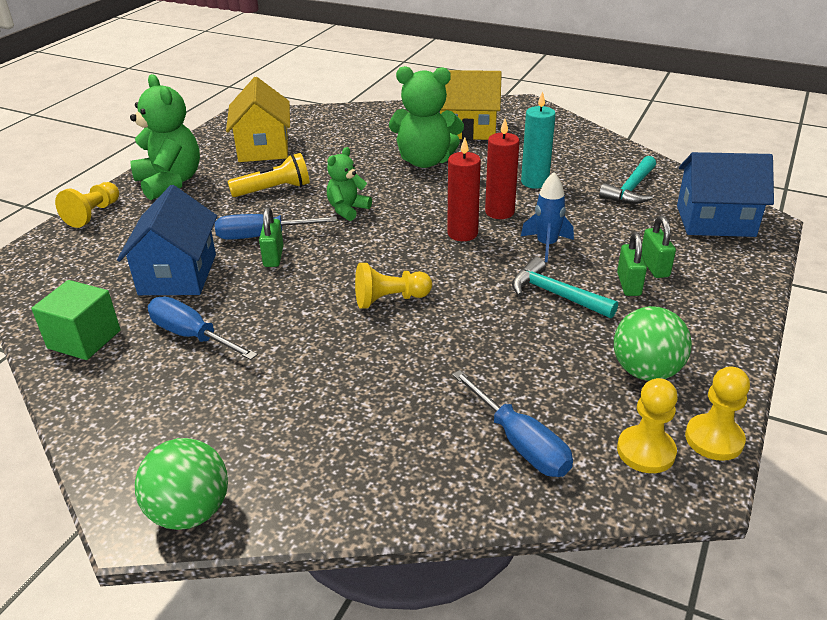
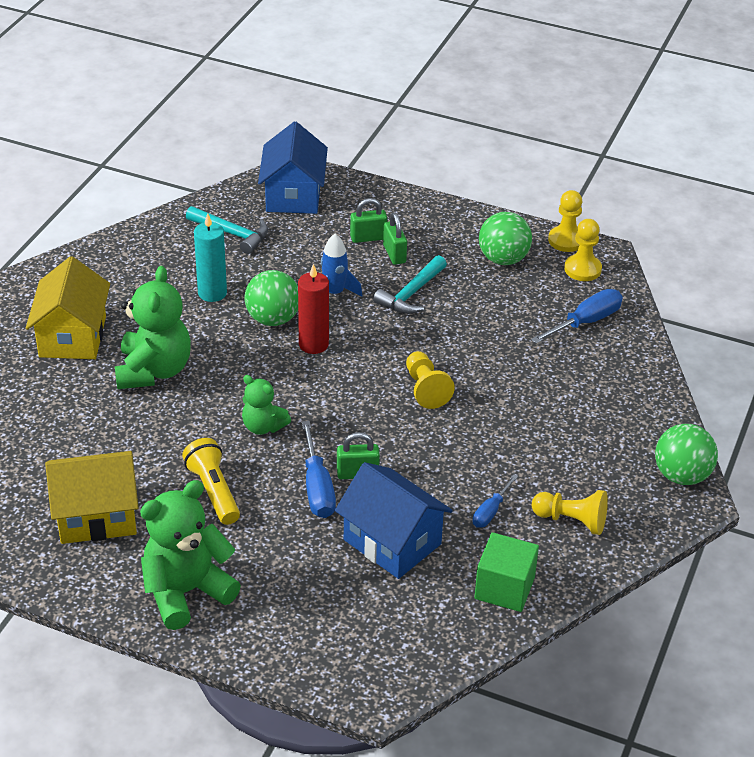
camera: 95 degrees left, 5 degrees up
yellow pawn [55,182,119,228] -> yellow pawn moved to [532,490,608,535]
blue house [117,185,217,295] -> blue house turned 45 degrees clockwise [335,462,453,579]
blue screwdriver [148,297,258,360] -> blue screwdriver [473,475,518,528], size x0.61
red candle [485,119,520,219] -> green ball [244,270,298,326]
green padlock [617,232,647,296] -> green padlock turned 75 degrees clockwise [383,213,407,265]

